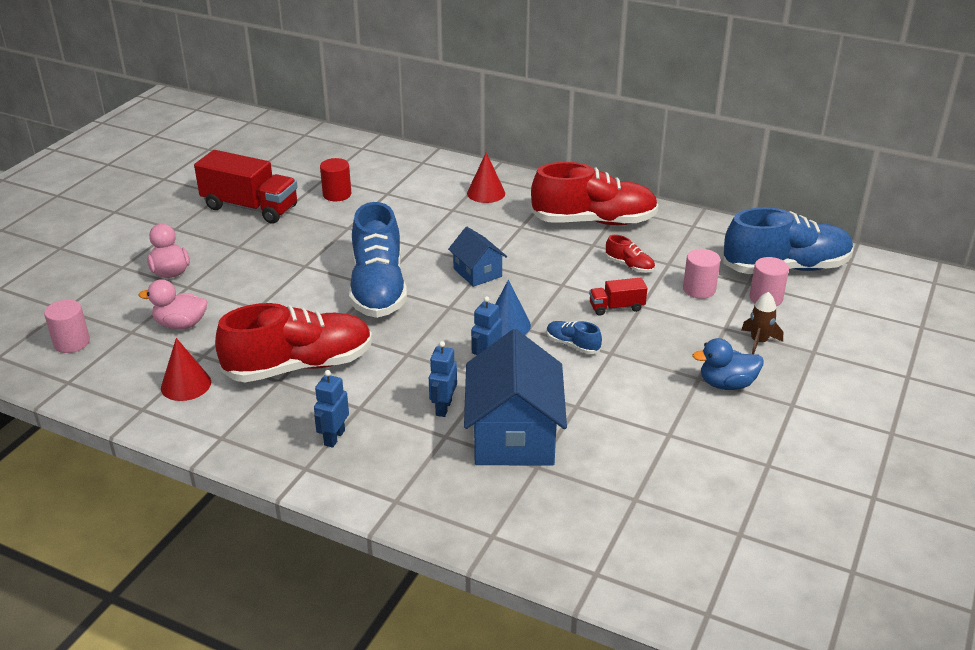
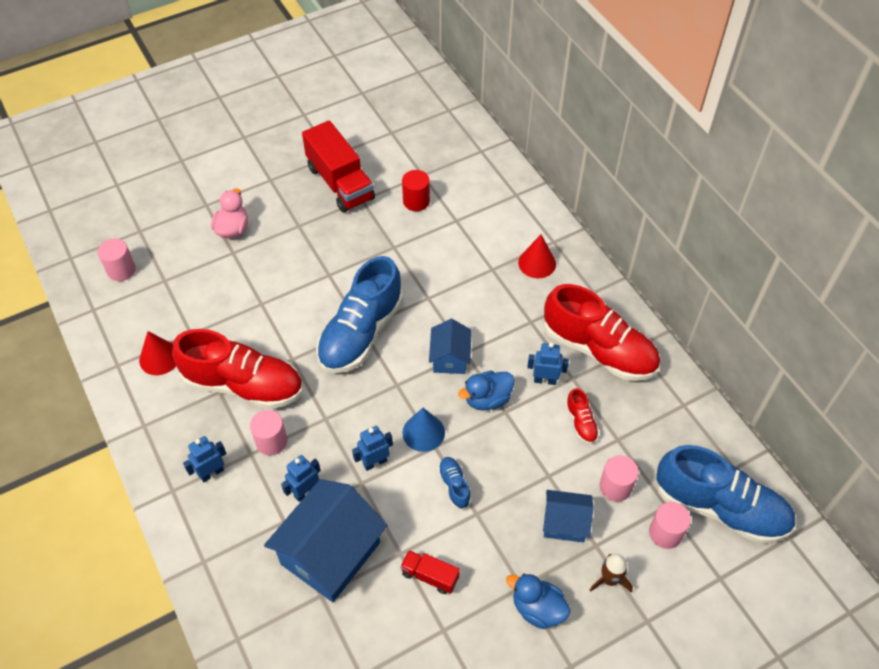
camera: 35 degrees right, 20 degrees up
pink duck [139,279,207,329] -> none
red truck [589,277,647,316] -> red truck moved to [400,550,460,594]
none -> pink cylinder [250,410,287,455]
none -> blue duck [458,371,514,411]
none -> blue robot [527,343,569,385]
none -> blue house [543,490,594,543]

